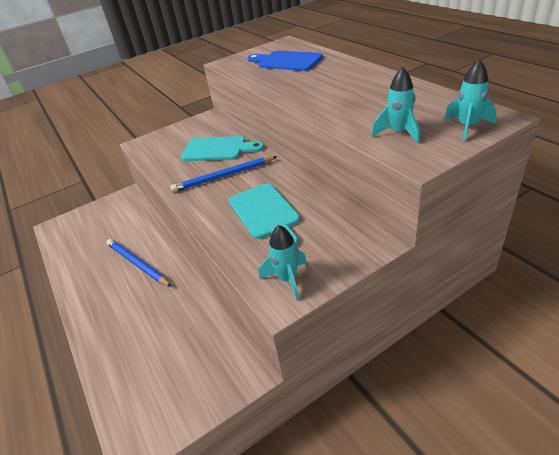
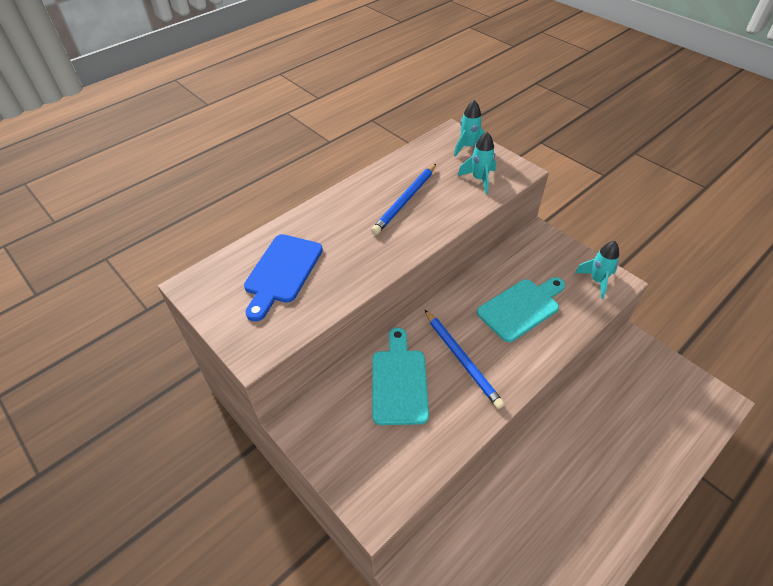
camera: 105 degrees left, 10 degrees up
blue pencil [106,239,172,287] -> blue pencil moved to [372,164,436,235]

